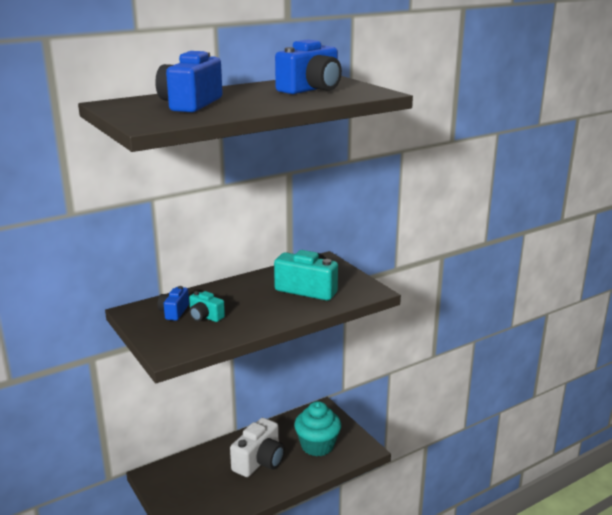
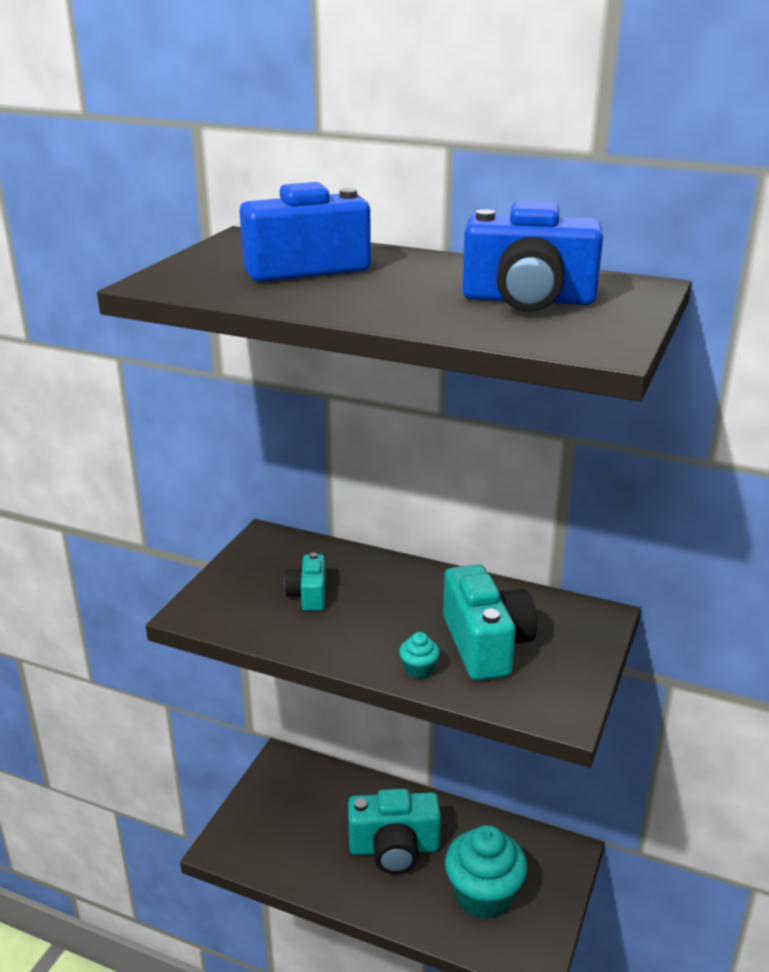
camera: 55 degrees right, 5 degrees up
blue camera [158,286,189,321] -> none
white camera [230,418,285,477] -> turquoise camera [348,789,441,874]
none -> turquoise cupcake [399,632,440,679]

